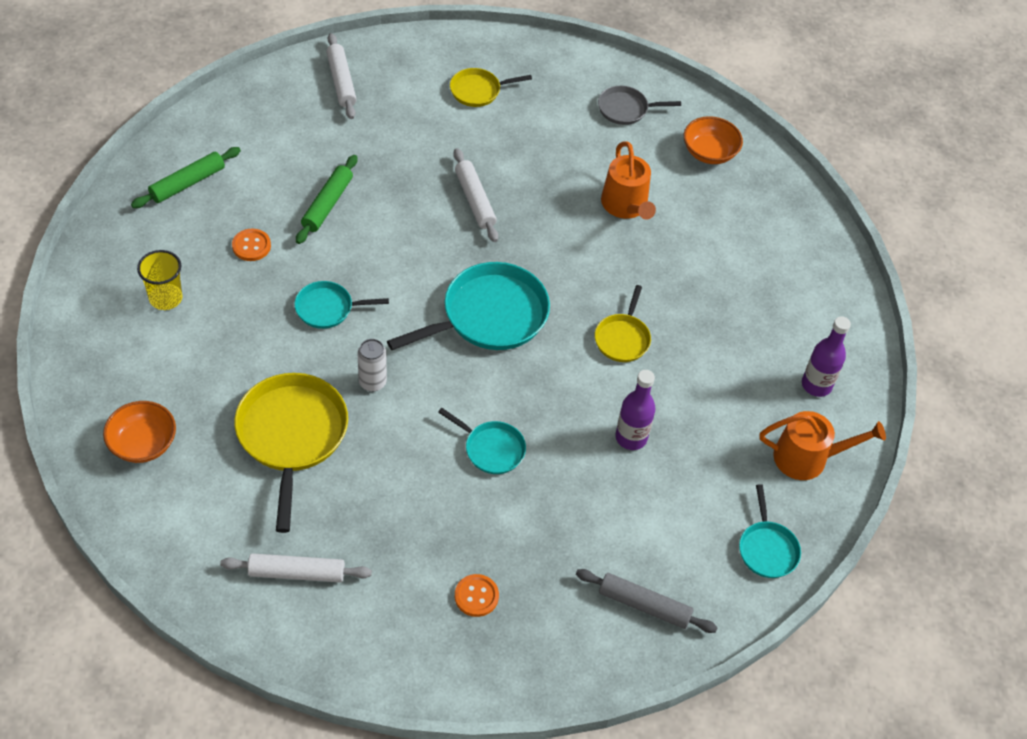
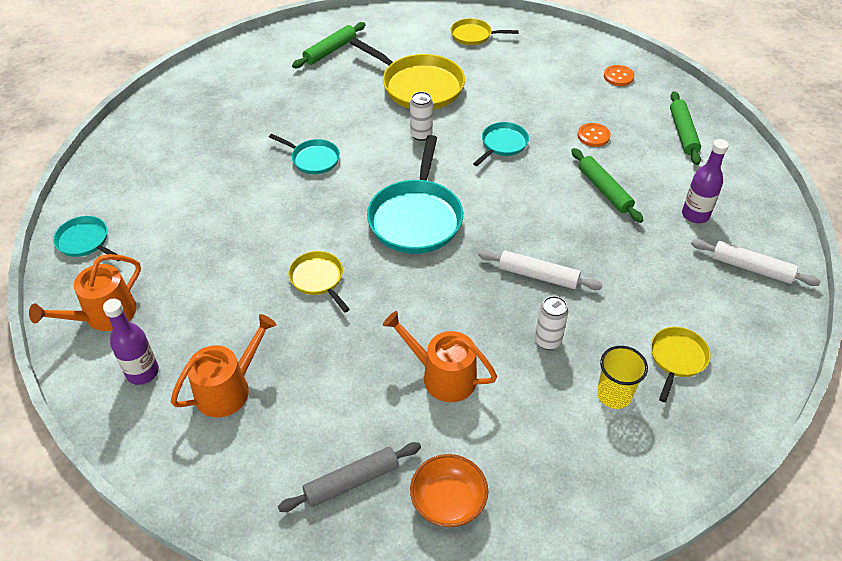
camera: 135 degrees right, 5 degrees down
orange bowl [103,401,176,463] -> yellow pan [451,18,519,45]
yellow cup [137,250,182,310] -> yellow cup moved to [597,346,648,409]
white rolling pin [220,553,372,583] -> green rolling pin [292,22,365,68]
turquoise pan [438,408,526,474] -> turquoise pan turned 135 degrees counterclockwise [269,133,340,174]
orange button [455,574,499,617] -> orange button moved to [604,65,635,86]
grey rolling pin [576,569,718,633] -> grey rolling pin moved to [278,442,421,512]
grey pan [598,86,681,125] -> none
purple bottle [615,370,656,450] -> purple bottle moved to [682,139,729,223]
none -> orange watering can [171,314,276,417]
none -> white can [535,296,569,350]

